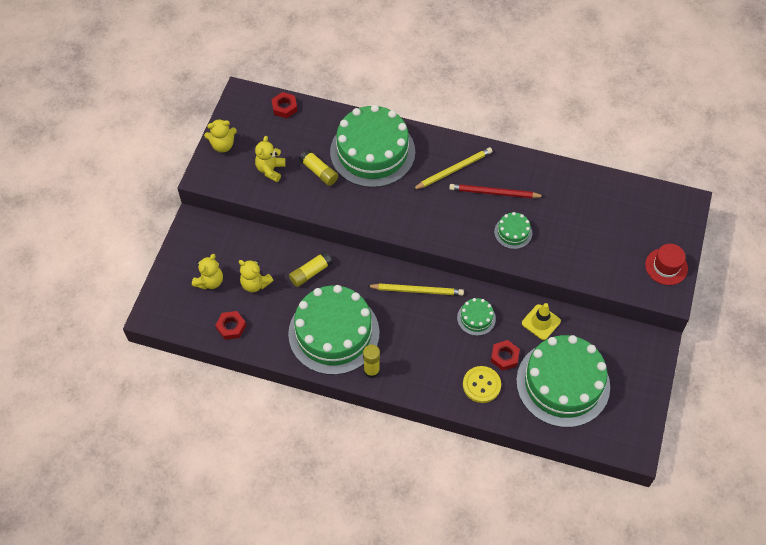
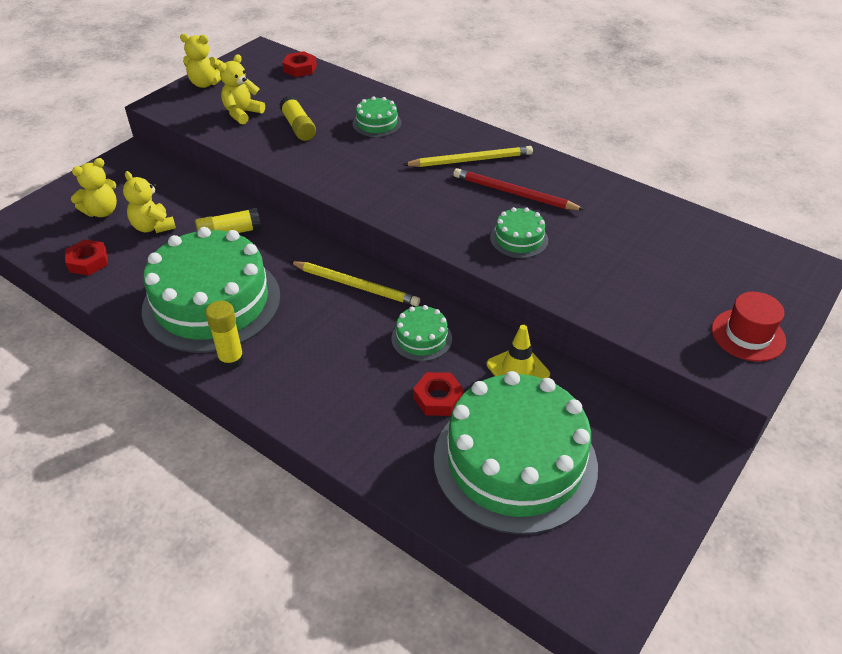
camera: 20 degrees right, 15 degrees down
green cake [330,105,415,188] -> green cake [353,96,402,137], size x0.43
yellow button [463,366,501,403] -> none

